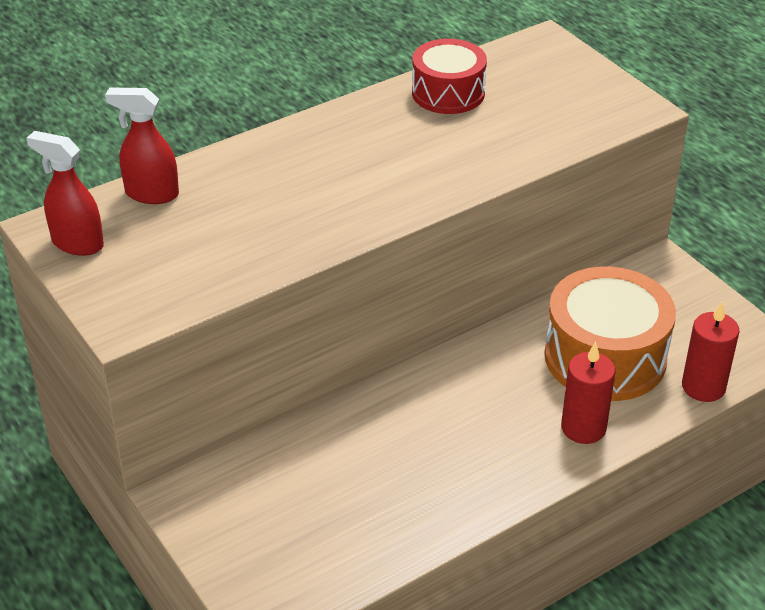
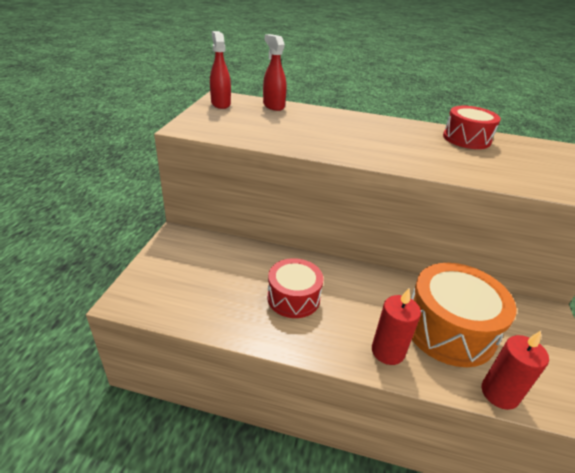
camera: 45 degrees right, 5 degrees down
none -> red drum [267,258,324,318]

